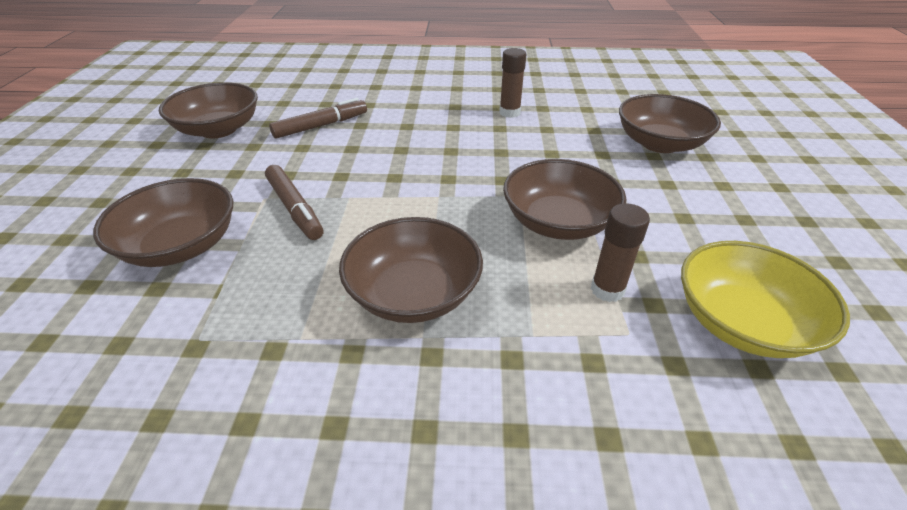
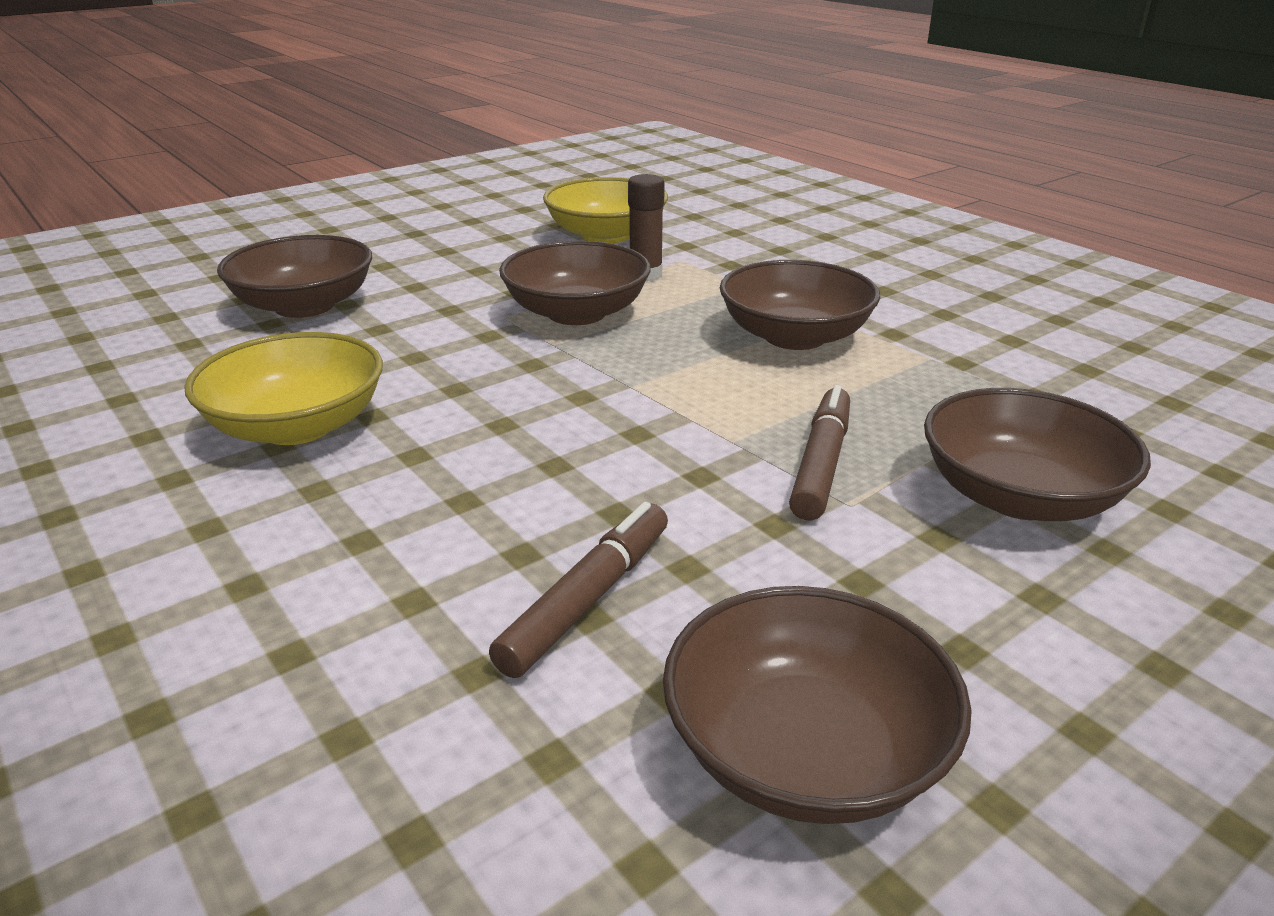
camera: 130 degrees left, 10 degrees down
brown marker [269,98,367,139] -> brown marker turned 105 degrees clockwise [489,502,668,678]
brown glue stick [499,48,526,118] -> yellow bowl [184,332,383,445]

